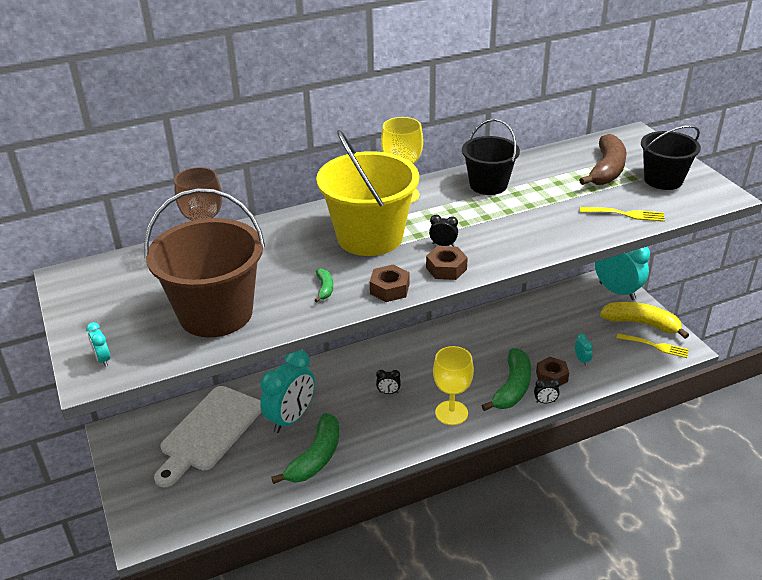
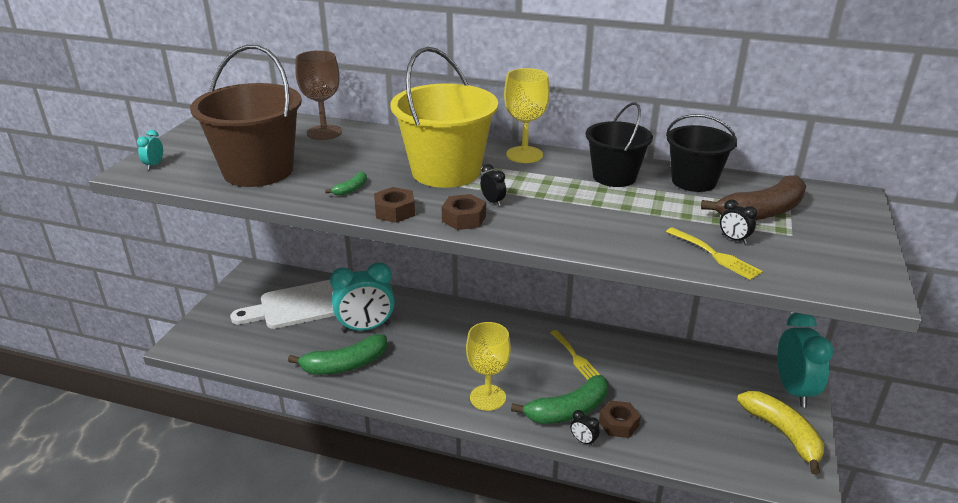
camera: 40 degrees right, 5 degrees down
black clock [376,370,401,394] -> black clock moved to [720,199,757,244]
turquoise clock [575,334,593,366] -> none
yellow fork [616,333,689,358] -> yellow fork moved to [550,330,600,380]
black bucket [641,125,701,190] -> black bucket moved to [666,114,737,192]

